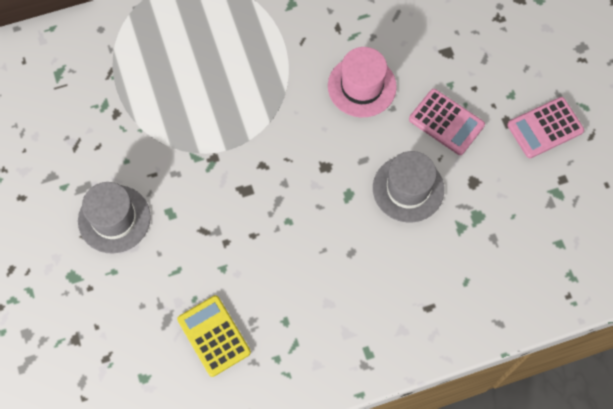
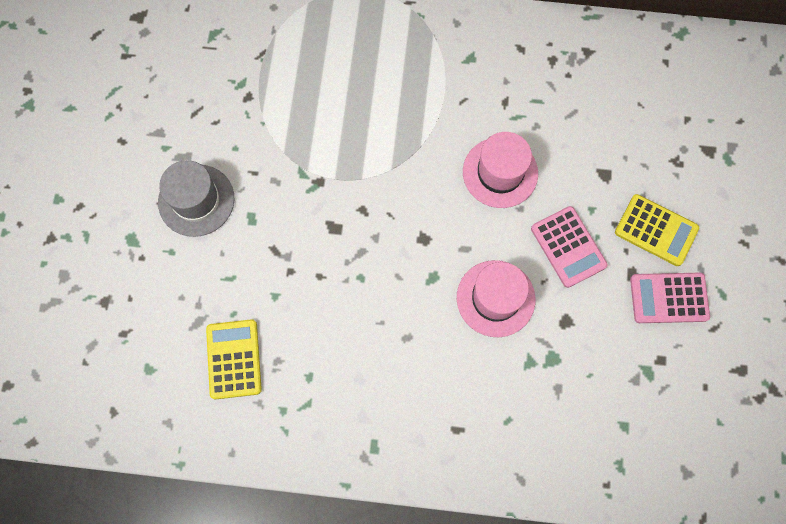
camera: 25 degrees right, 5 degrees up
grey hat [373,151,444,222] -> pink hat [457,260,535,337]
none -> yellow calculator [615,194,699,266]

